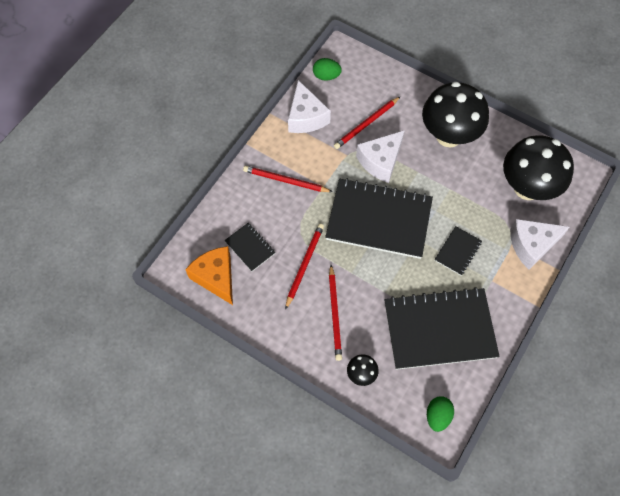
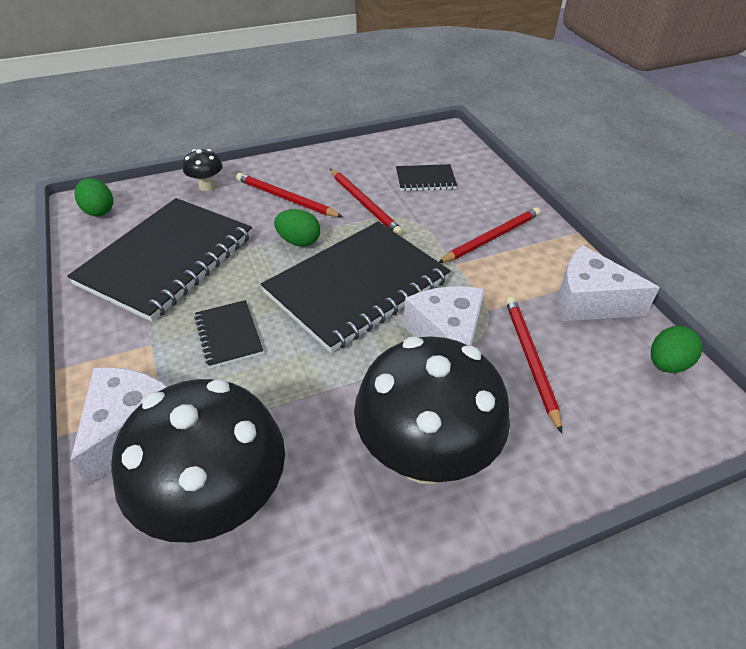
camera: 125 degrees right, 20 degrees down
orange cheese [185,246,233,305] -> none
none -> green egg [274,209,320,247]

